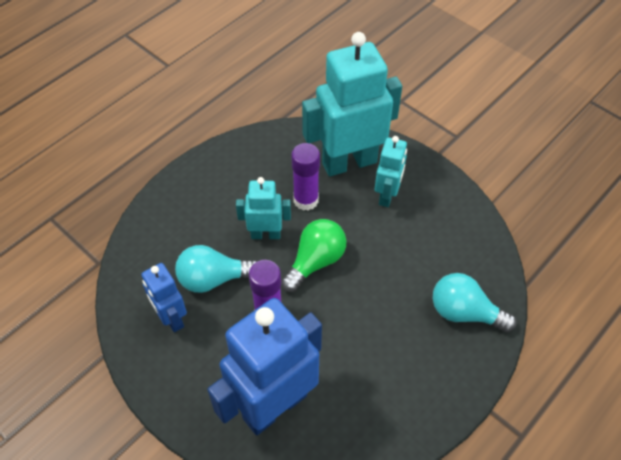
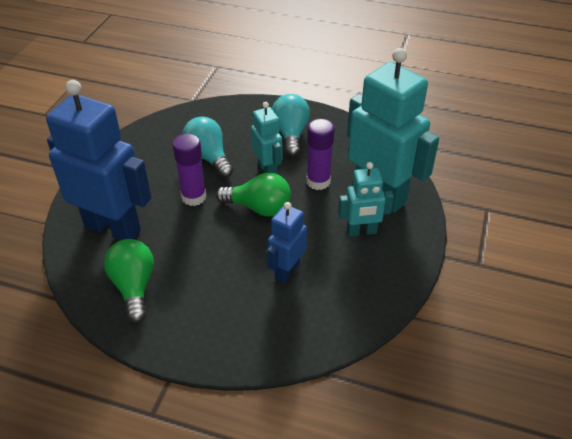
camera: 65 degrees right, 10 degrees down
blue robot [141,263,187,332] -> blue robot moved to [267,202,307,283]
turquoise light bulb [432,273,517,333] -> turquoise light bulb moved to [272,94,310,157]
none -> green light bulb [104,239,154,323]

